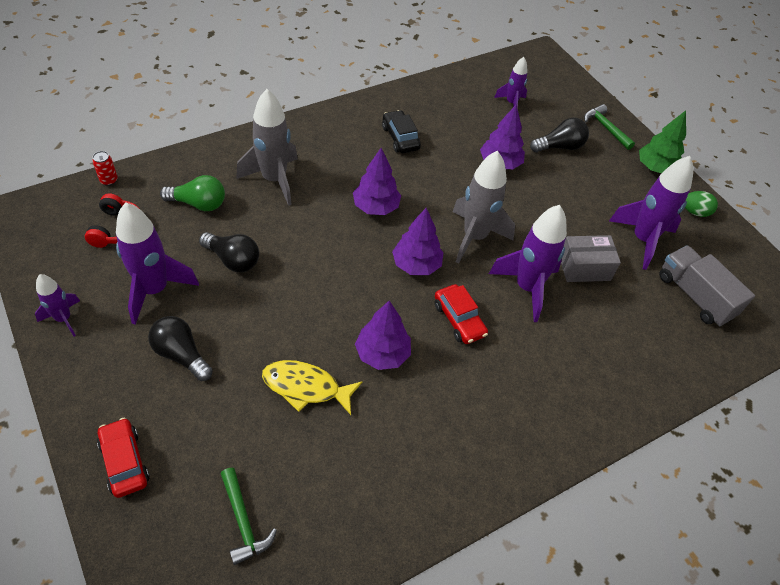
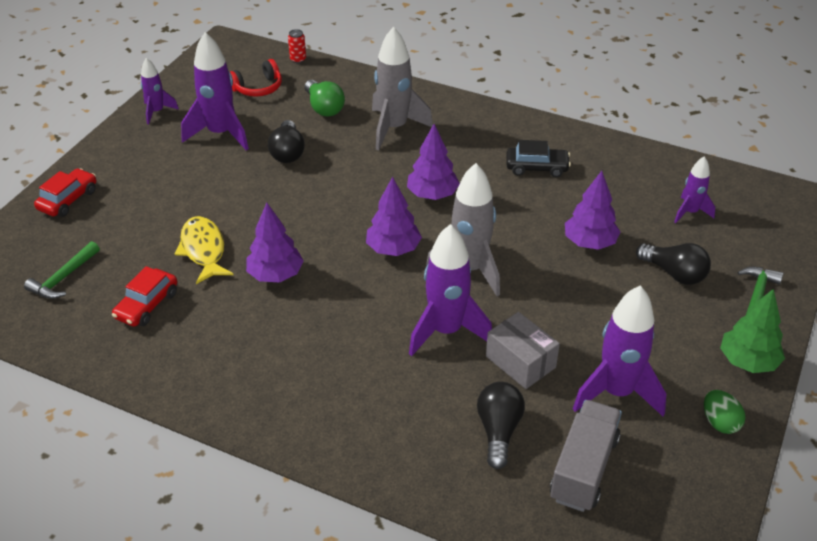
camera: 60 degrees right, 10 degrees down
black light bulb [148,316,213,381] -> black light bulb moved to [477,382,525,469]
black car [382,110,421,153] -> black car turned 60 degrees clockwise [506,140,571,177]
red car [435,284,488,344] -> red car moved to [112,266,177,327]

